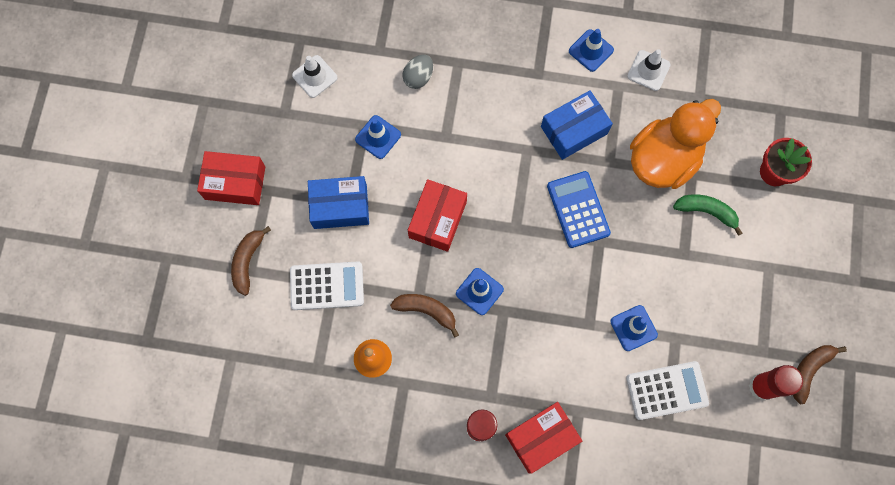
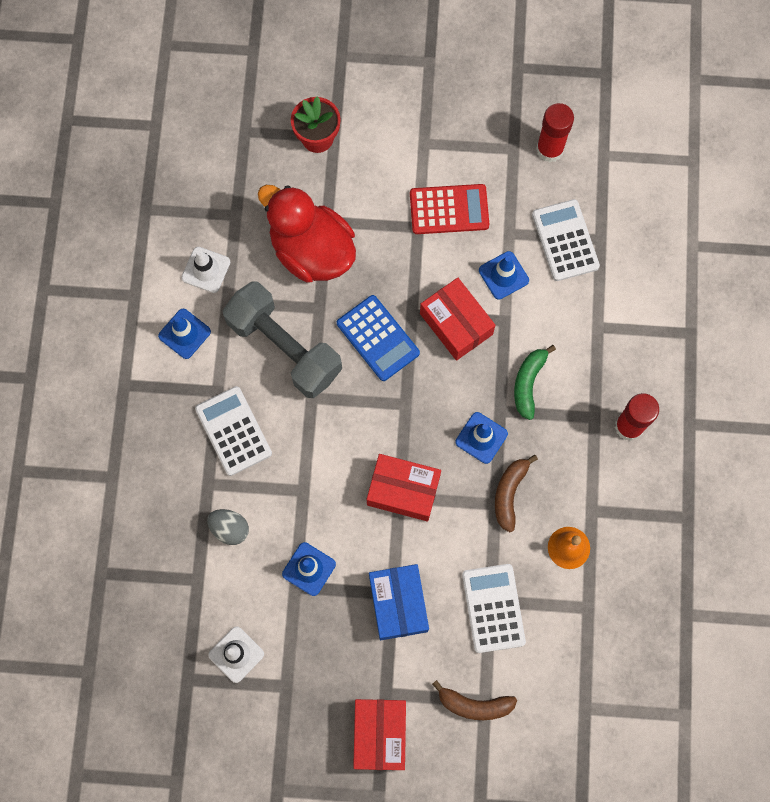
camera: 95 degrees left, 0 degrees up
red box [505,402,582,474] -> red box moved to [420,278,495,361]
blue box [541,90,613,160] -> grey dumbbell [222,281,342,398]
blue calculator [547,171,611,248] -> blue calculator turned 105 degrees counterclockwise [337,295,420,381]
orange duck [630,99,721,189] -> red duck [258,185,356,283]
green banana [673,194,743,236] -> green banana moved to [514,345,556,420]
brown banana [793,345,847,404] -> none
none -> white calculator [195,386,272,476]
none -> red calculator [410,184,489,234]

